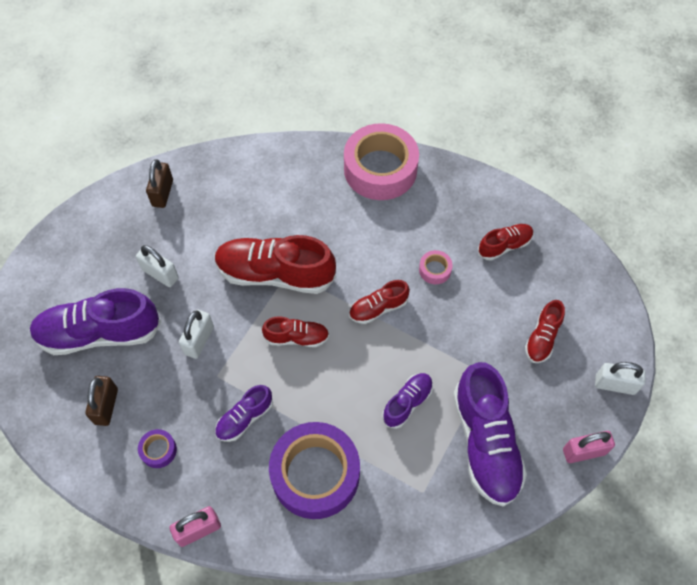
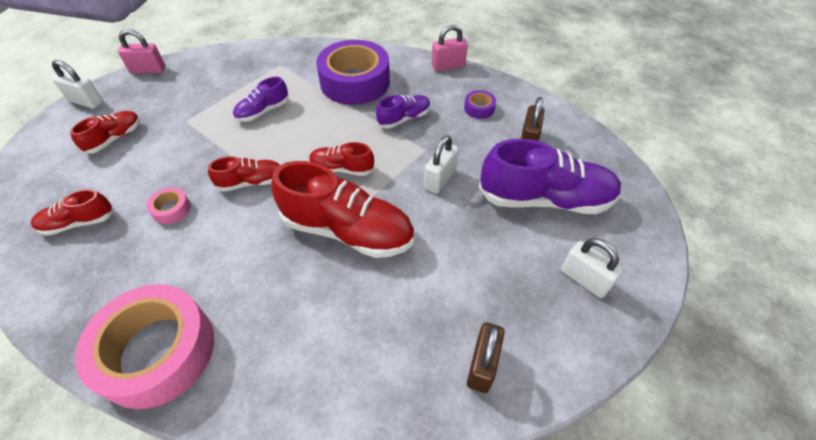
camera: 170 degrees left, 10 degrees down
white padlock [136,245,179,287] -> white padlock moved to [561,238,623,298]
purple shoe [453,362,527,507] -> none

